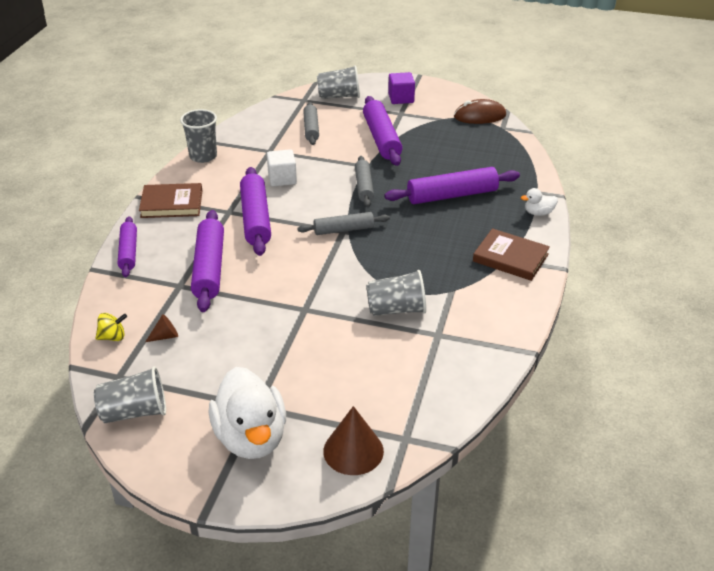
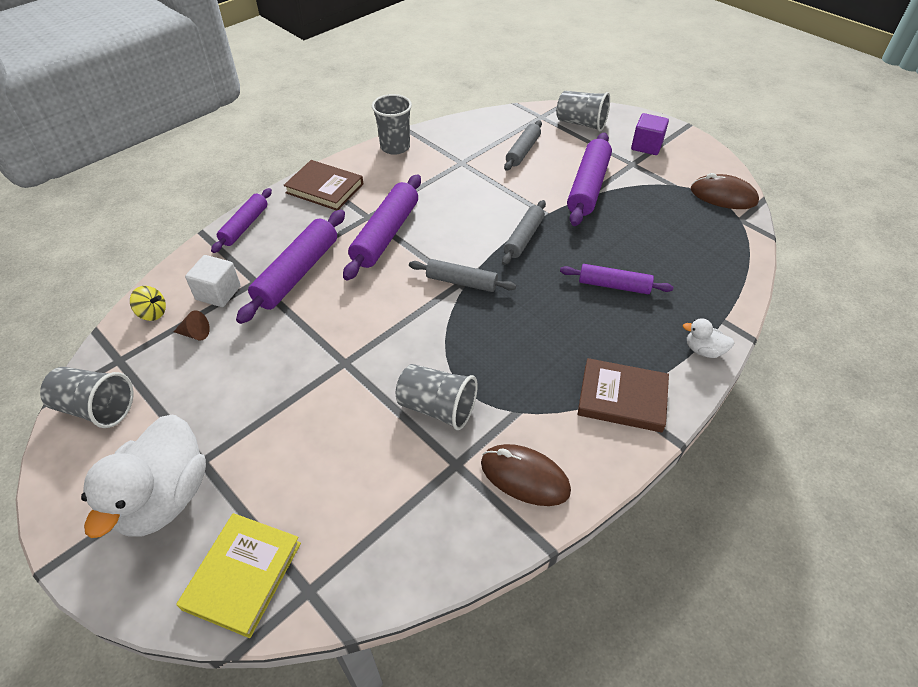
camera: 30 degrees right, 10 degrees up
white cube [267,149,297,187] -> white cube moved to [185,255,241,307]
brown cone [323,406,384,475] -> yellow book [176,513,301,638]
purple rolling pin [384,167,520,204] -> purple rolling pin [560,264,674,294], size x0.63
brown book [473,228,550,281] -> brown book turned 45 degrees counterclockwise [577,358,669,432]
none -> brown mouse [481,444,571,506]

